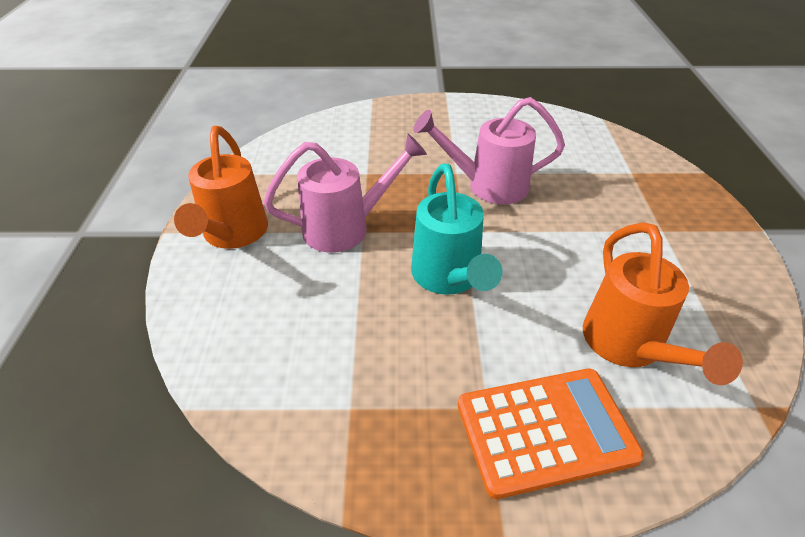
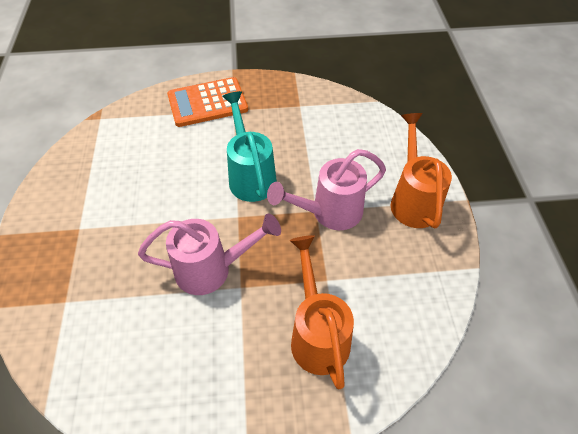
camera: 175 degrees right, 10 degrees up
orange watering can [583,222,743,385] -> orange watering can moved to [290,235,354,389]

